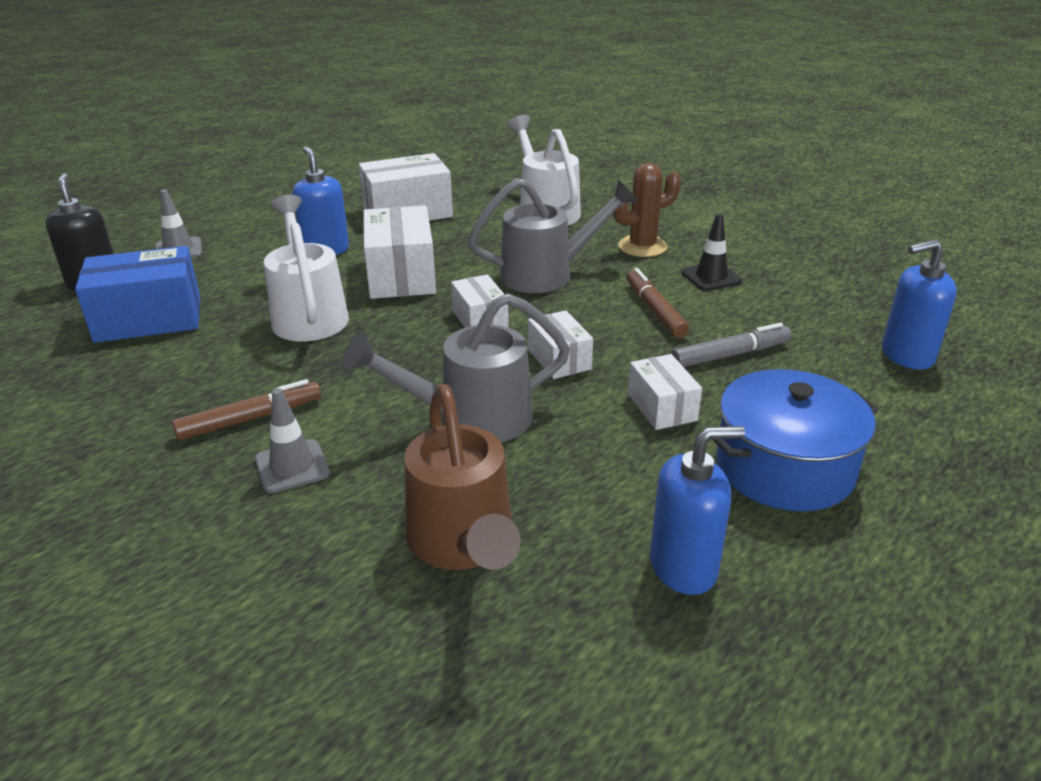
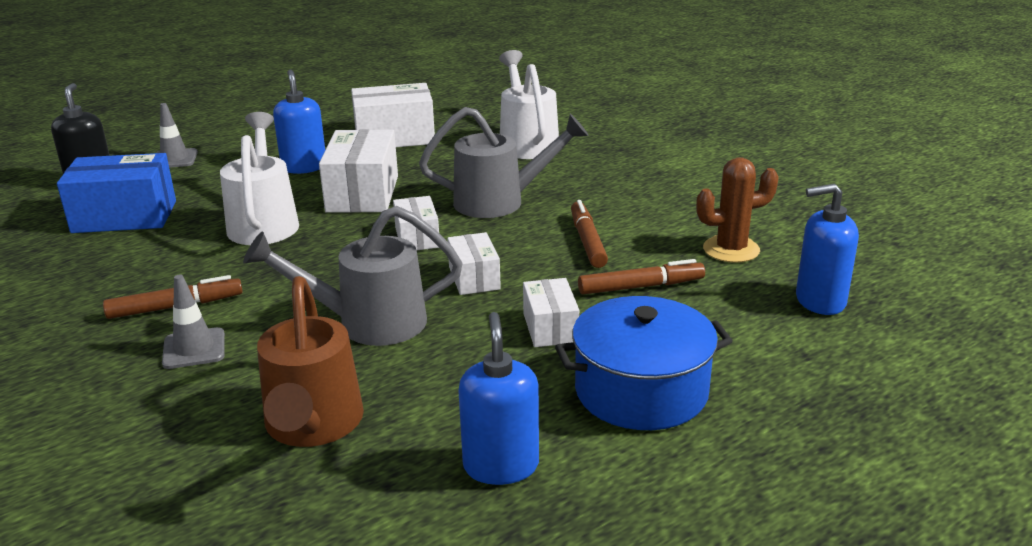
camera: 10 degrees right, 5 degrees down
brown cactus [613,163,681,257] -> brown cactus moved to [696,157,779,263]
blue soap dispenser [650,426,745,595] -> blue soap dispenser turned 90 degrees counterclockwise [458,312,539,485]
grey marker [671,323,791,367] -> brown marker [578,259,705,295]
black traffic cone [682,213,742,291] -> none

